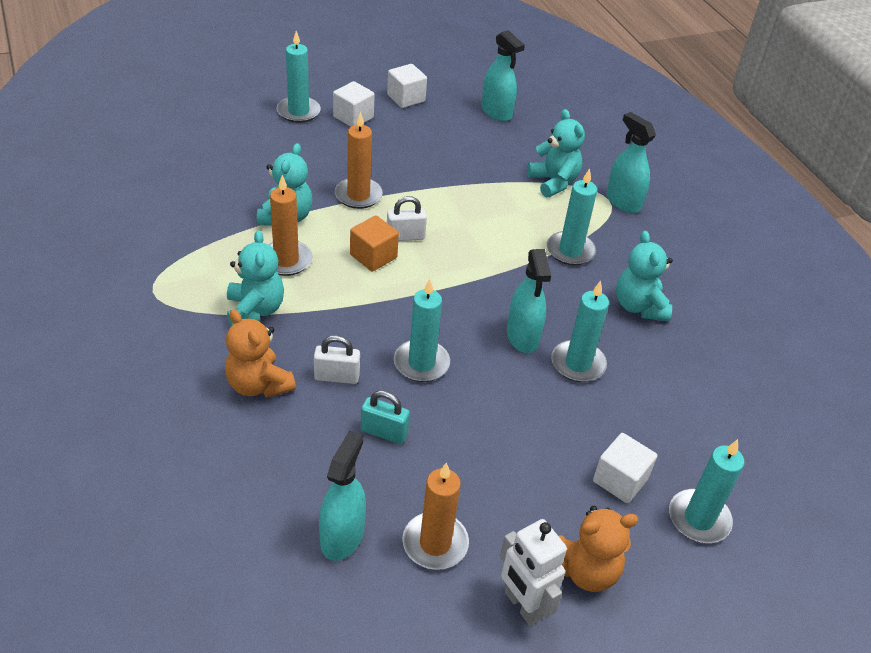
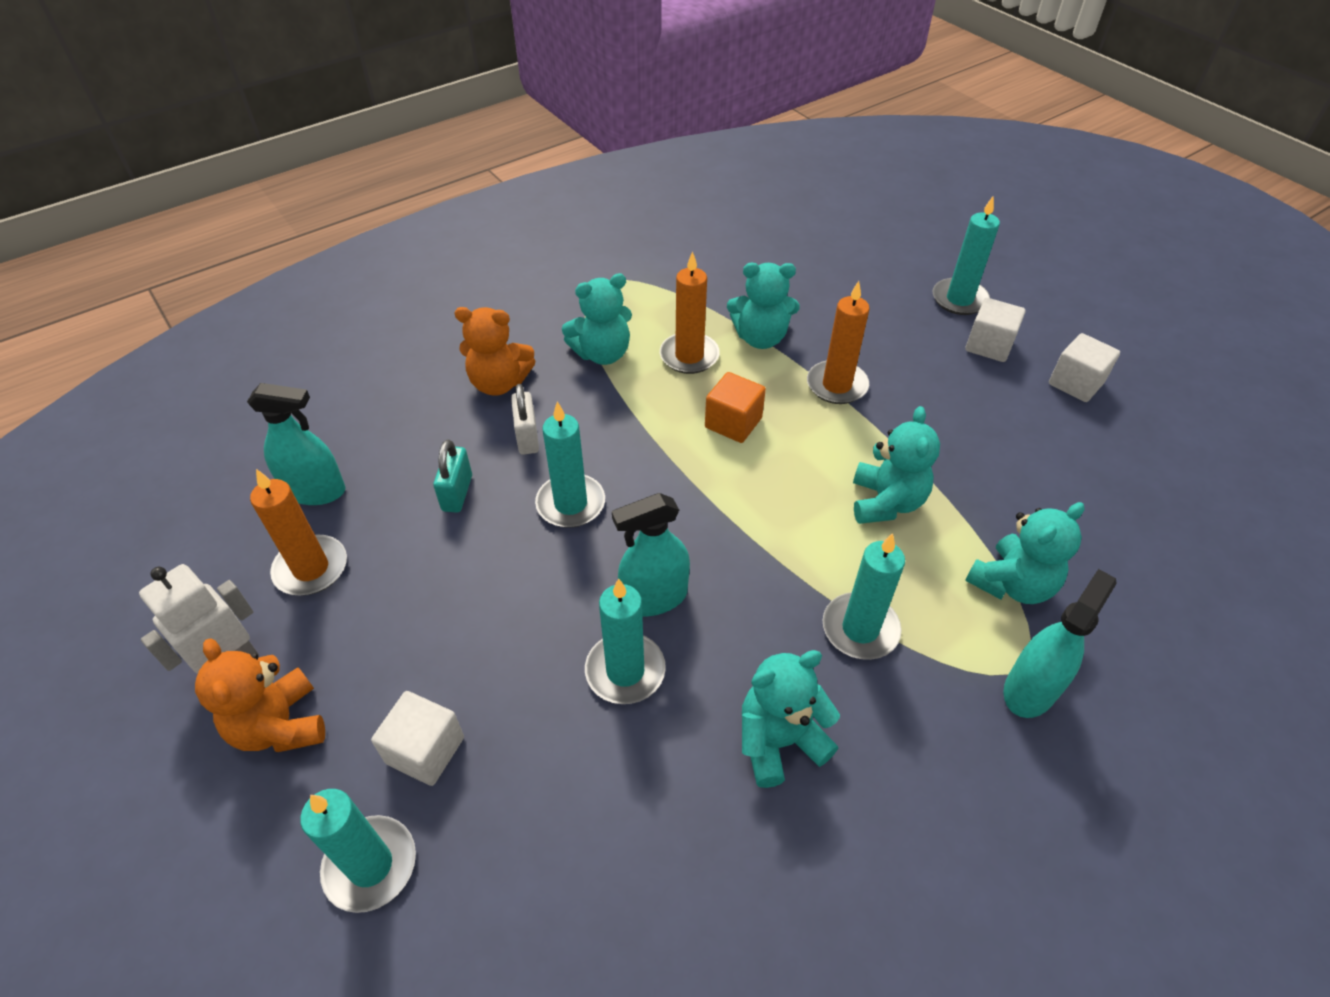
camera: 80 degrees right, 5 degrees up
orange teddy bear [225,309,296,398] -> orange teddy bear turned 120 degrees counterclockwise [455,307,536,396]
white padlock [387,196,427,241] -> none
turquoise spray bottle [482,30,525,121] -> none
none -> turquoise teddy bear [853,406,940,524]

